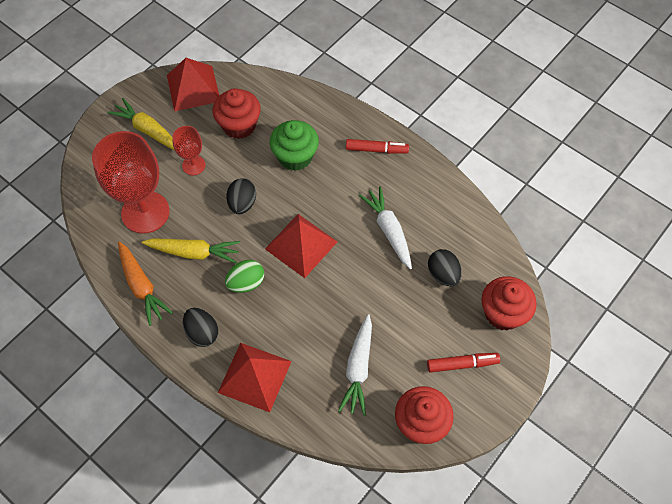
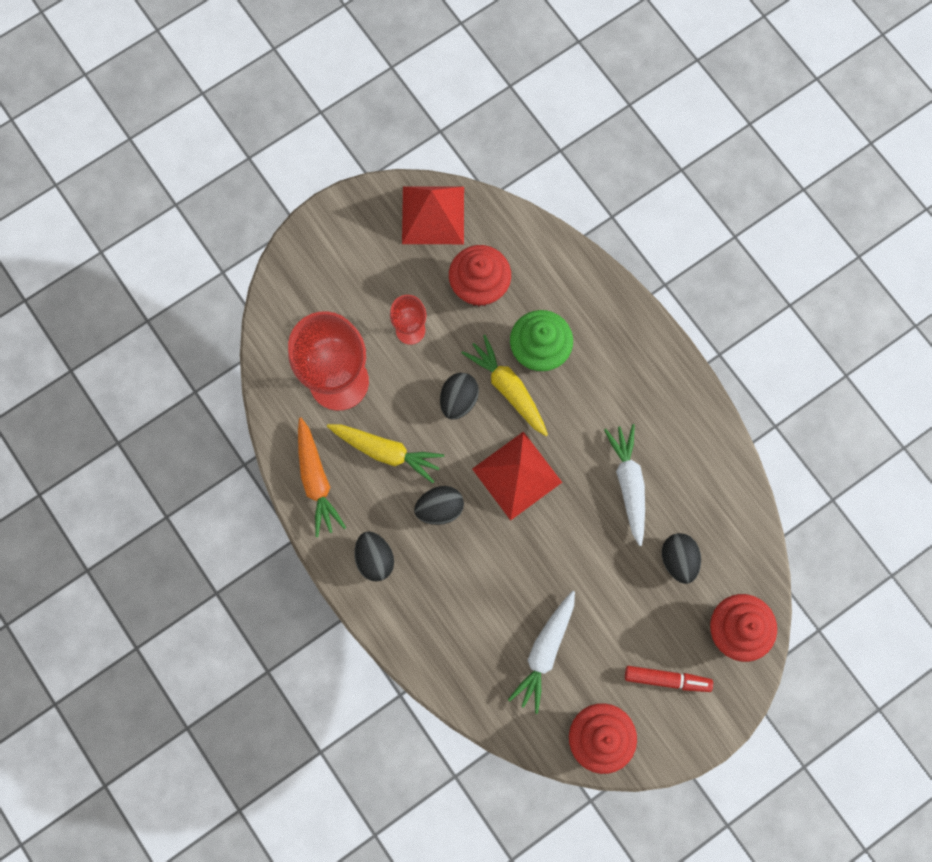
camera: 15 degrees right, 15 degrees up
yellow carrot [107,98,174,150] -> yellow carrot moved to [462,335,548,436]
red pyramid [218,343,292,412] -> none
green egg [225,260,264,293] -> black egg [414,486,464,525]
red marker [346,139,409,154] -> none

